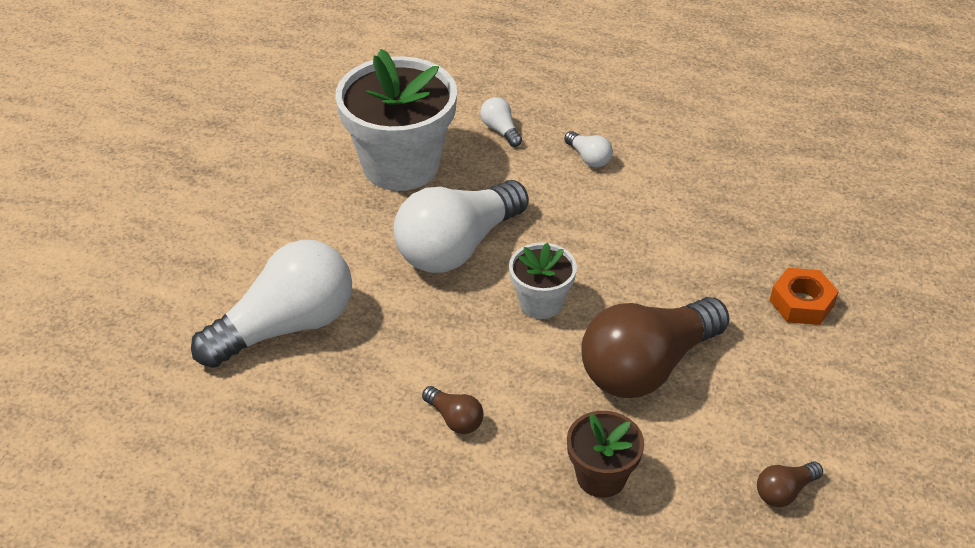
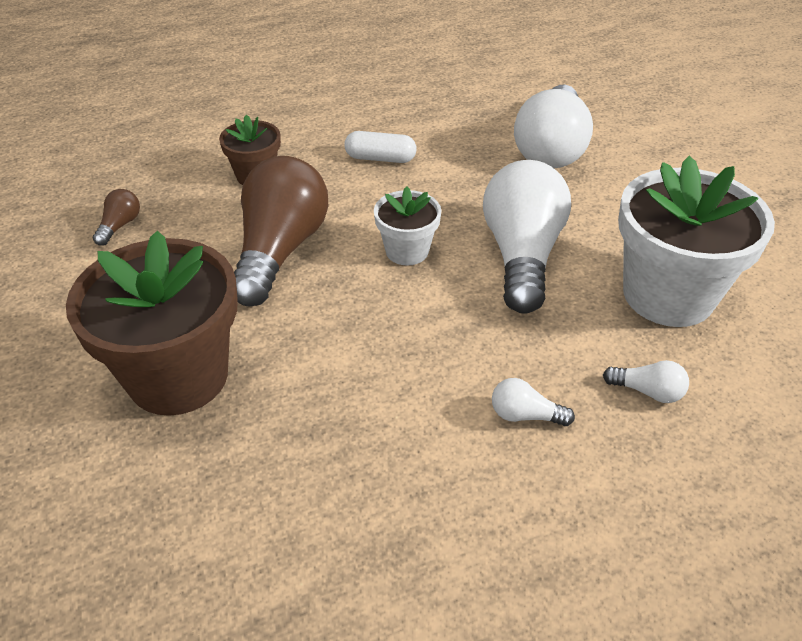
camera: 140 degrees right, 0 degrees up
brown light bulb [422,386,484,434] -> white capsule [344,131,416,163]
orange nut [770,268,839,325] -> brown flower pot [66,231,238,416]

